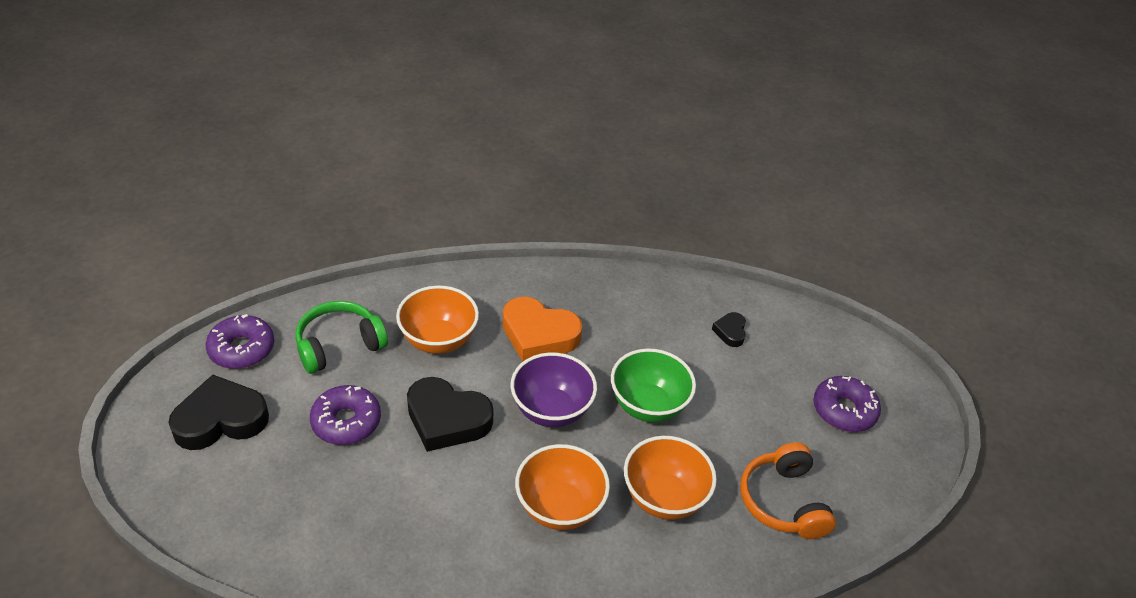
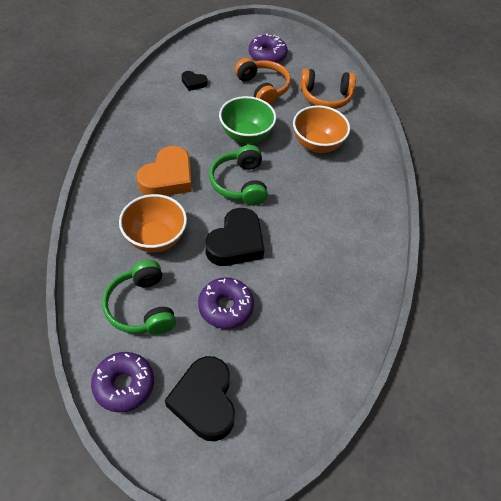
camera: 80 degrees left, 10 degrees up
purple bowl [511,352,597,427] -> green headphones [209,145,268,206]
orange bowl [515,444,610,530] -> none
none -> orange headphones [235,58,291,105]

